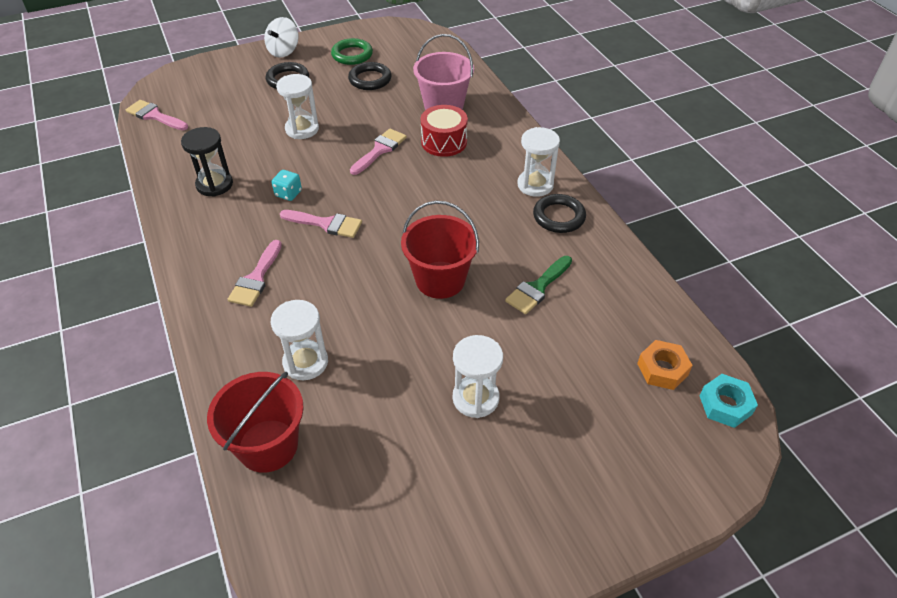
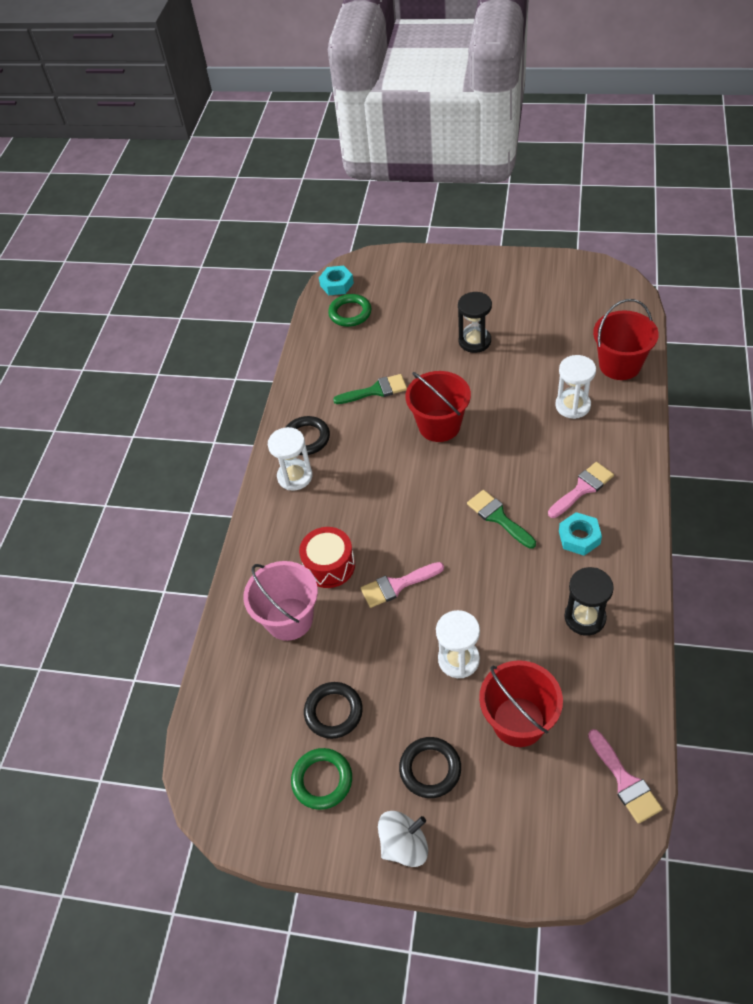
camera: 140 degrees left, 5 degrees up
turquoise dice [272,170,302,201] -> none
pink brush [280,210,362,238] -> green brush [467,490,536,549]
white hourglass [453,335,503,418] -> black hourglass [458,292,492,353]
orange nut [637,340,693,390] -> green ring [328,294,371,327]
none -> red bucket [479,660,563,747]
none -> turquoise nut [559,512,602,556]

